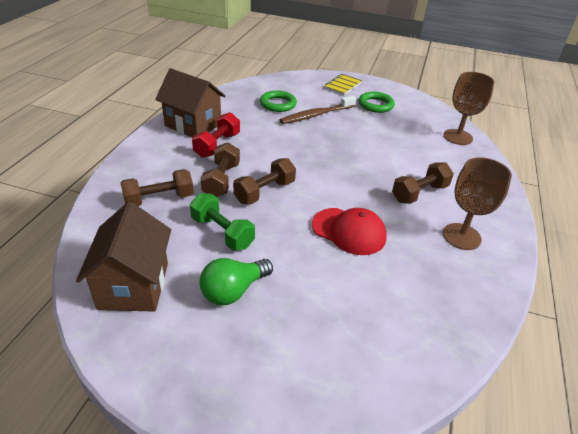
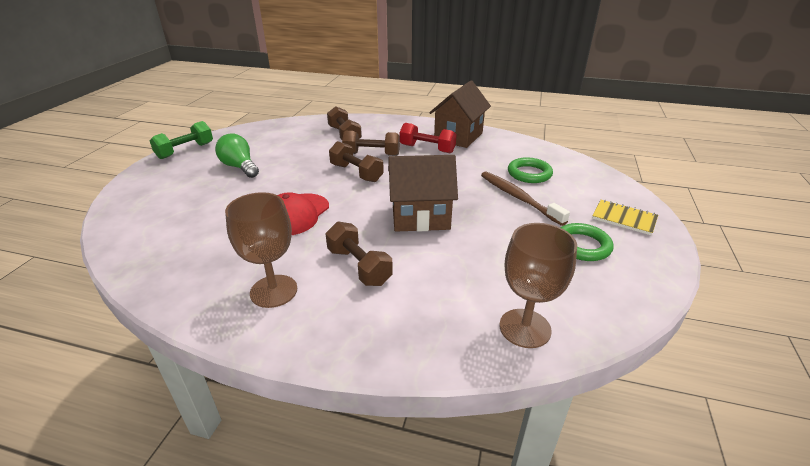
camera: 90 degrees right, 5 degrees down
brown house [76,202,171,312] -> brown house moved to [388,155,458,232]
green dumbbell [190,193,255,250] -> green dumbbell moved to [150,121,213,159]

